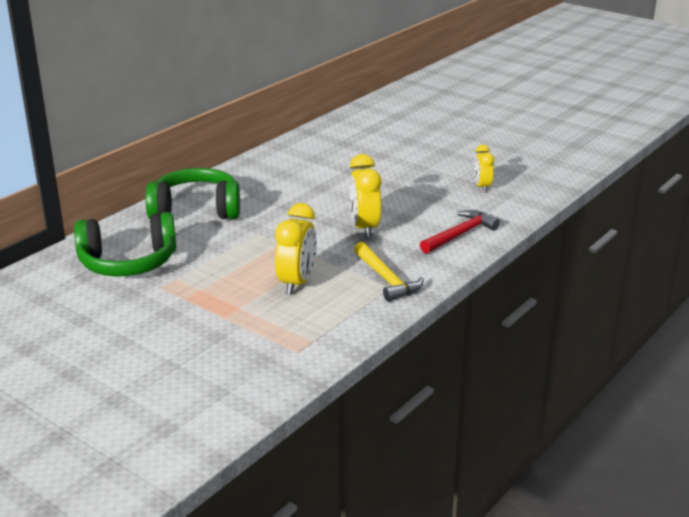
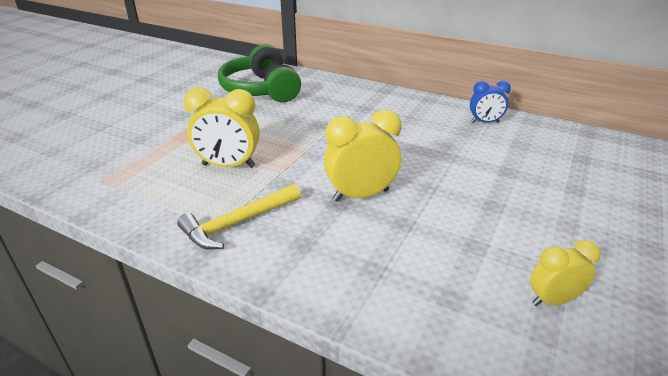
camera: 80 degrees right, 5 degrees up
green headphones [145,168,240,219] -> none
red hammer [420,210,500,254] -> none
none -> blue clock [470,81,511,123]

